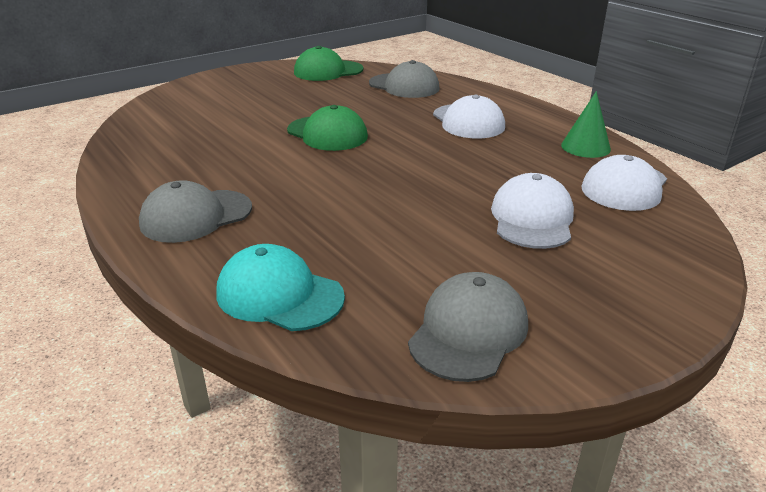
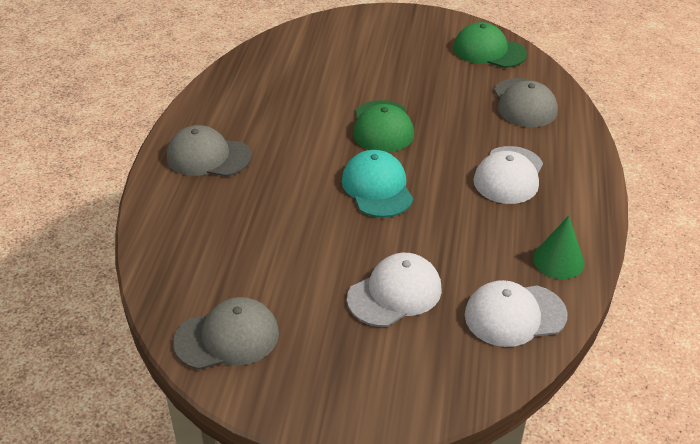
camera: 45 degrees right, 10 degrees up
turquoise cap [216,244,345,331] -> turquoise cap moved to [342,150,413,218]

